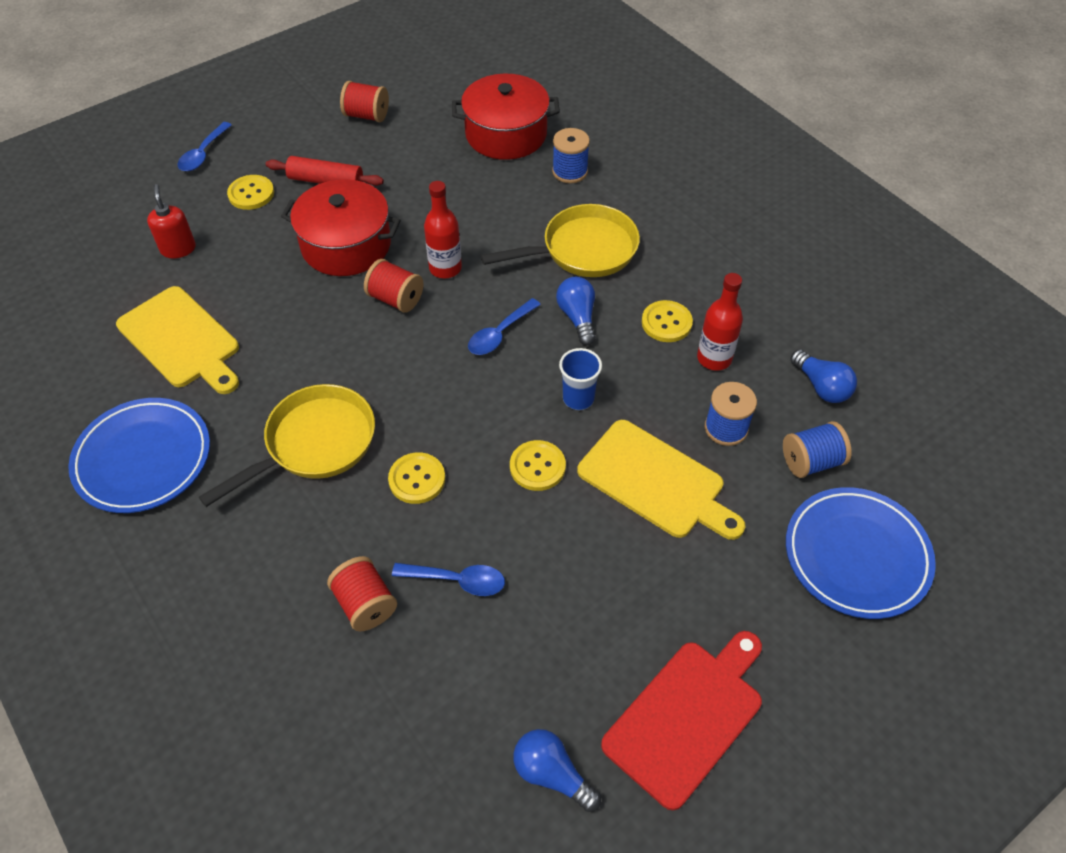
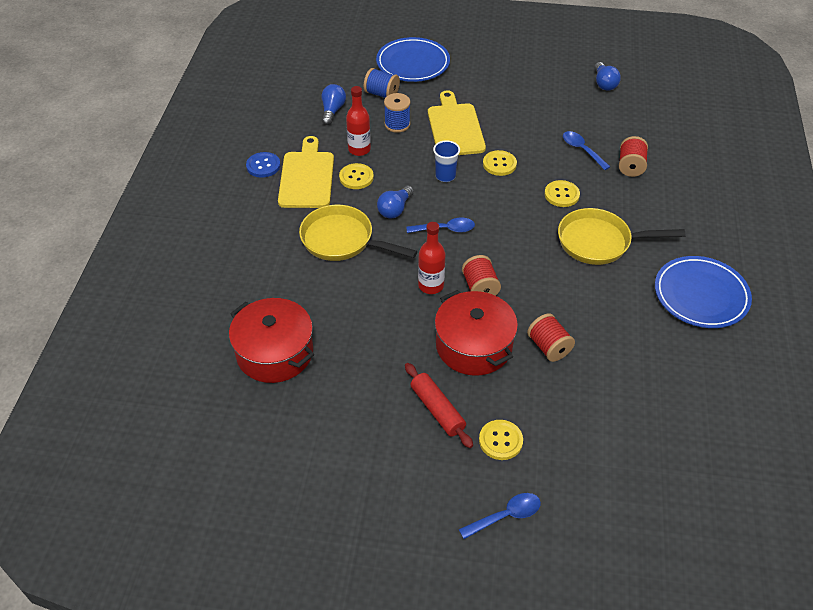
camera: 135 degrees left, 5 degrees down
yellow cutting board [116,286,239,394] -> yellow cutting board moved to [278,136,334,208]
red soap dispenser [147,184,196,258] -> none
red spool [340,81,389,122] -> red spool moved to [527,313,575,362]
blue spool [552,128,590,183] -> none
red cutting board [601,631,762,810] -> none
none -> blue button [246,152,280,178]

